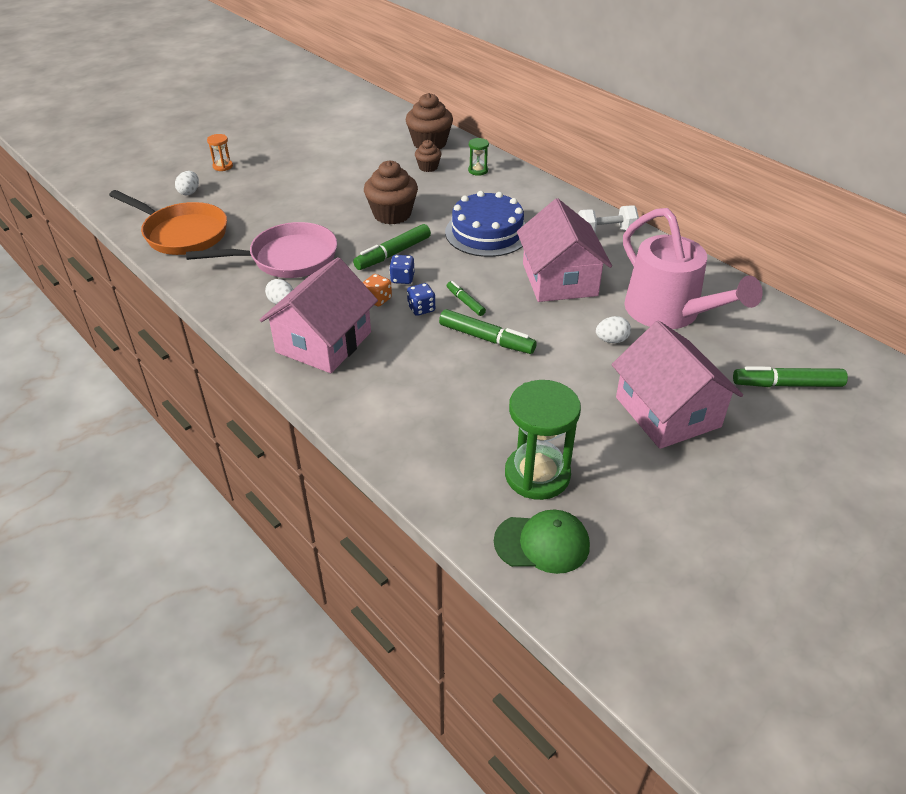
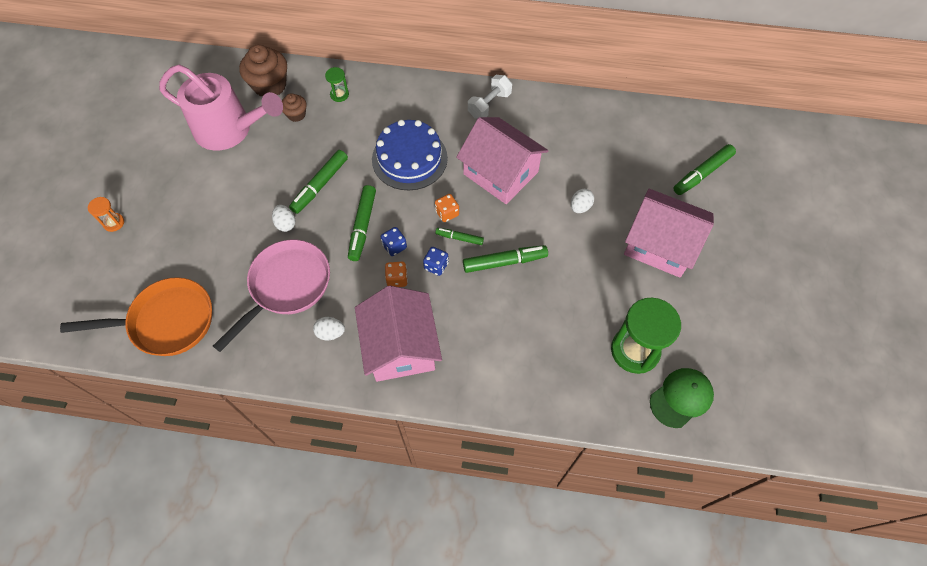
camera: 40 degrees left, 20 degrees up
white egg [175,171,199,195] -> white egg moved to [272,205,295,232]
brown cupcake [364,160,418,224] -> green marker [289,150,348,214]
pink watering can [623,208,763,329] -> pink watering can moved to [159,65,283,150]
none -> orange dice [435,194,459,222]

